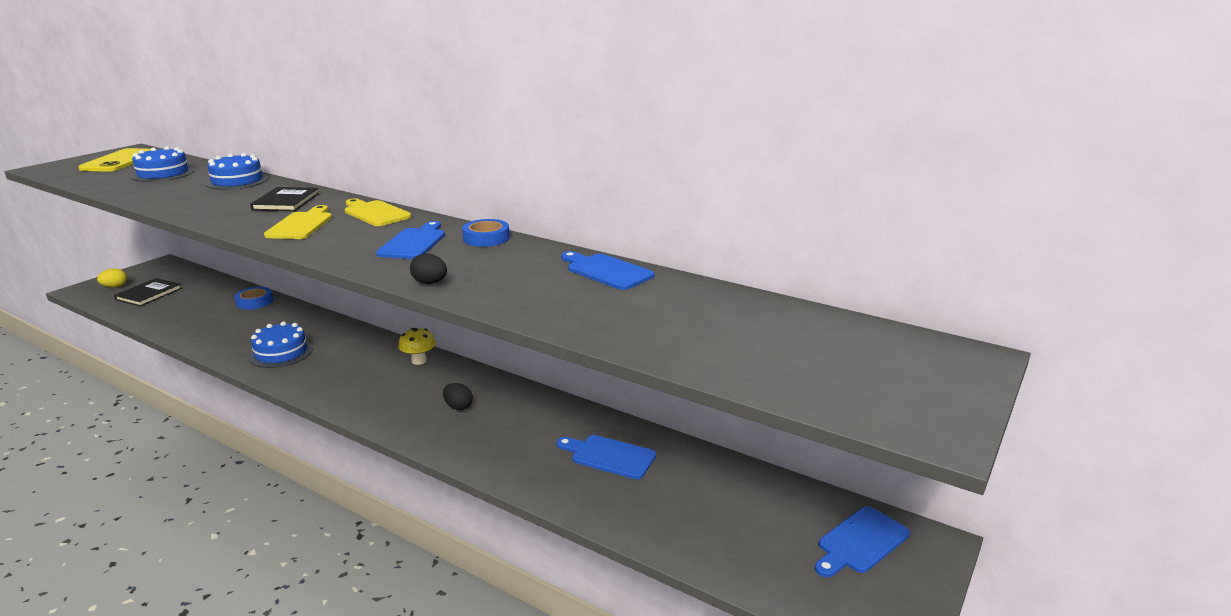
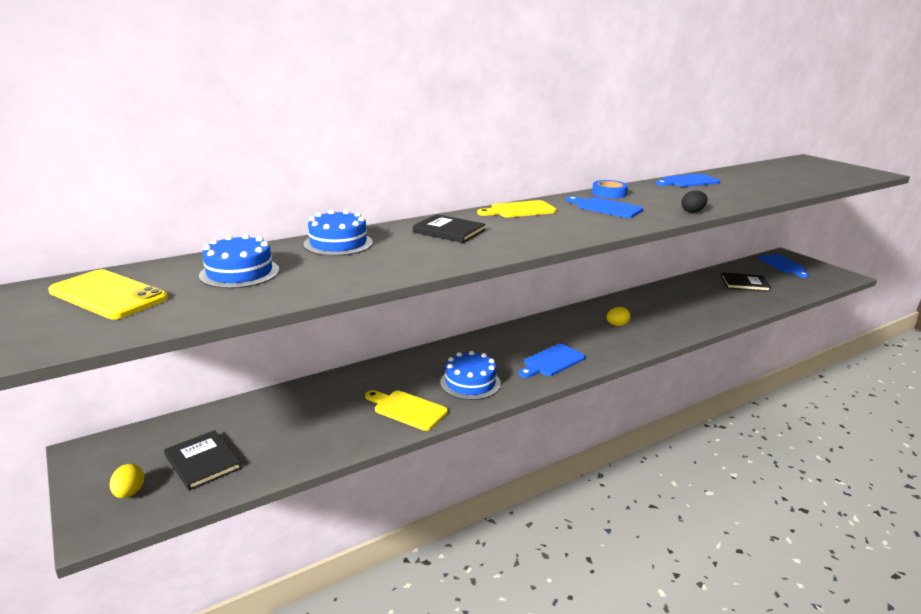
camera: 65 degrees left, 0 degrees up
blue tape [234,287,273,310] -> none
yellow cutting board [264,205,332,239] -> yellow cutting board moved to [365,390,448,431]
yellow mushroom [398,328,436,365] -> none
black egg [443,383,473,410] -> yellow egg [606,307,630,326]
blue cutting board [556,435,656,479] -> blue cutting board moved to [519,344,585,378]
none -> black book [721,272,771,292]

